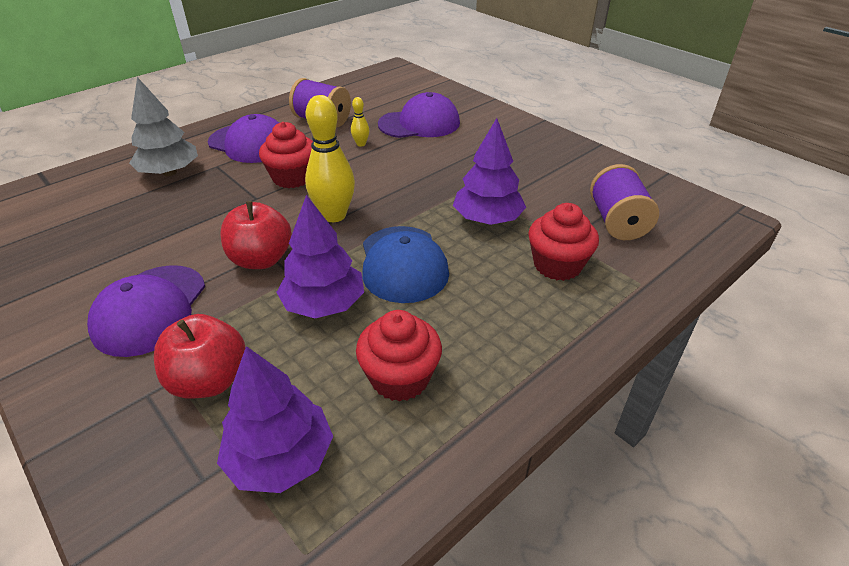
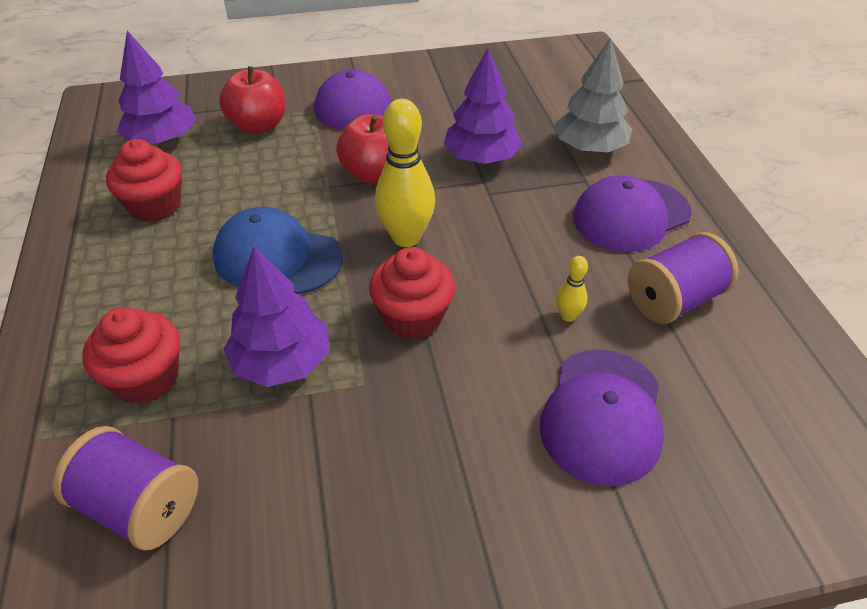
camera: 120 degrees right, 5 degrees up
red cupcake [259,122,313,188] -> red cupcake moved to [369,247,455,340]
purple tree [276,195,364,318] -> purple tree moved to [444,48,522,164]

